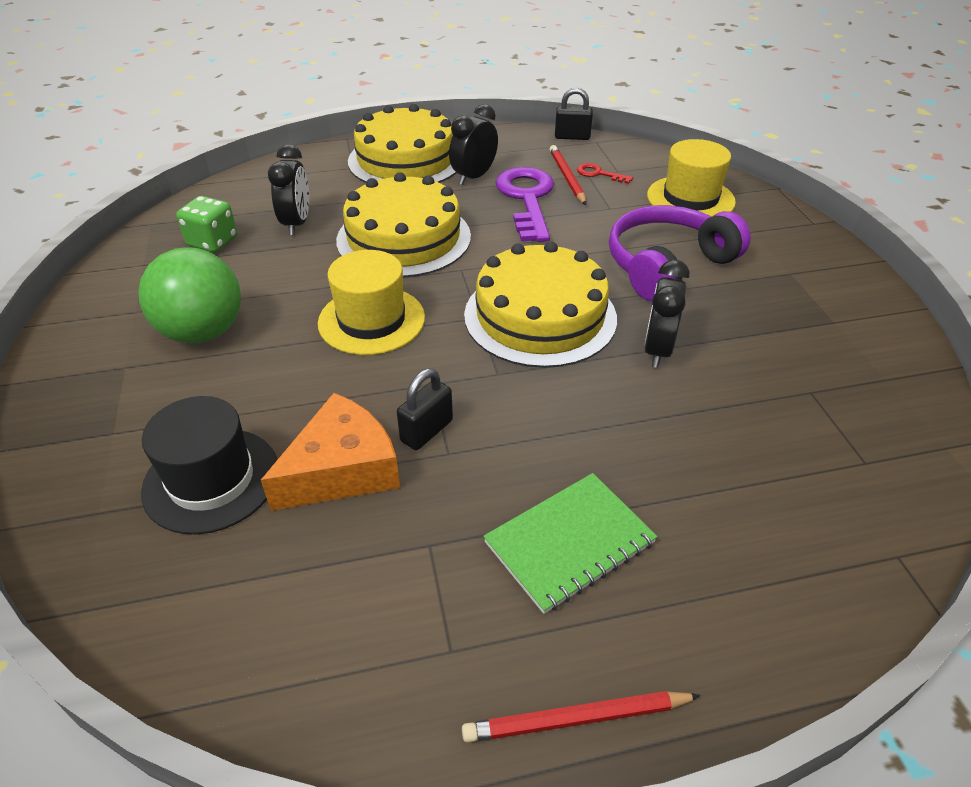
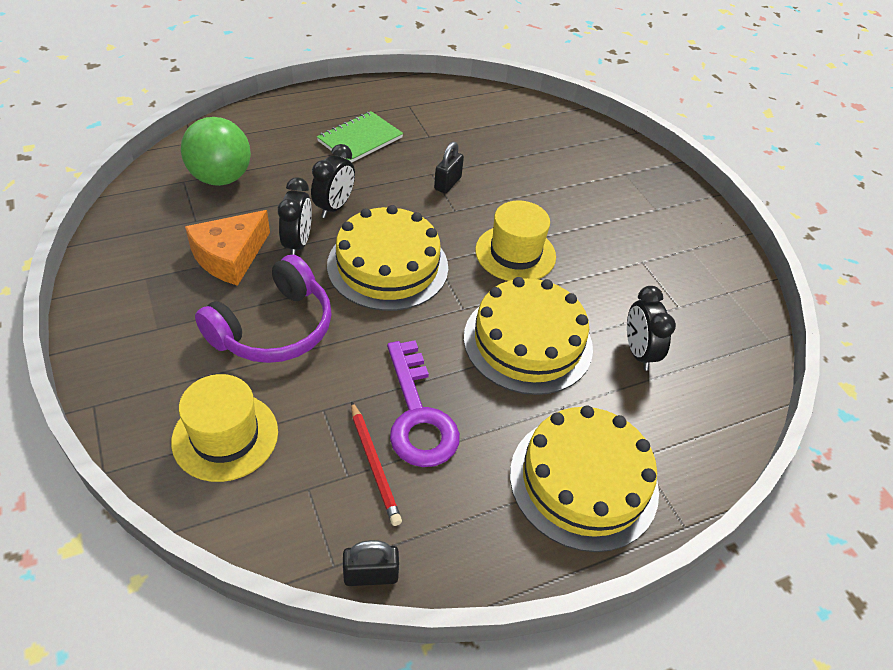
camera: 165 degrees right, 5 degrees up
green ball [139,247,241,343] -> green ball moved to [181,117,251,186]
black hat [141,396,277,534] -> none
green dice [176,196,237,252] -> none
orange cheese [261,393,400,511] -> orange cheese moved to [185,210,270,286]
black clock [449,104,498,185] -> black clock moved to [311,144,355,218]
red pencil [462,691,701,743] -> none
red key [577,163,633,184] -> none

